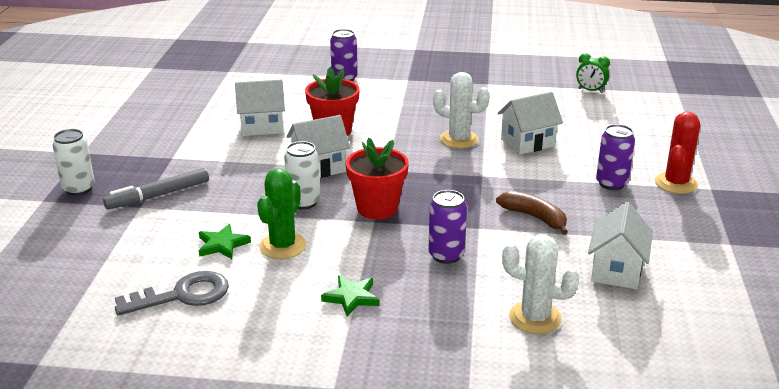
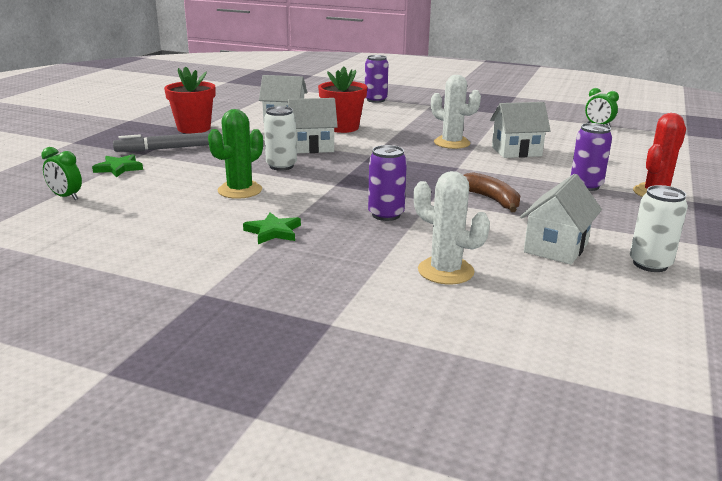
camera: 15 degrees right, 5 degrees down
white can [52,129,95,196] -> white can moved to [630,185,688,272]
grey key [115,271,229,316] -> none
green star [199,224,251,259] -> green star moved to [92,154,143,177]
red flower pot [346,138,409,220] -> red flower pot moved to [164,66,215,134]
none -> green clock [41,147,82,200]

